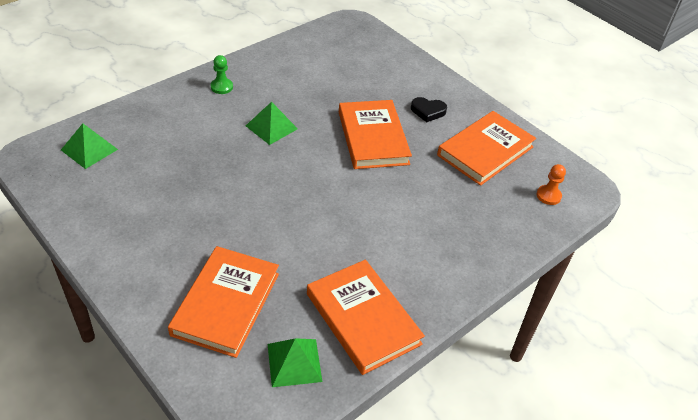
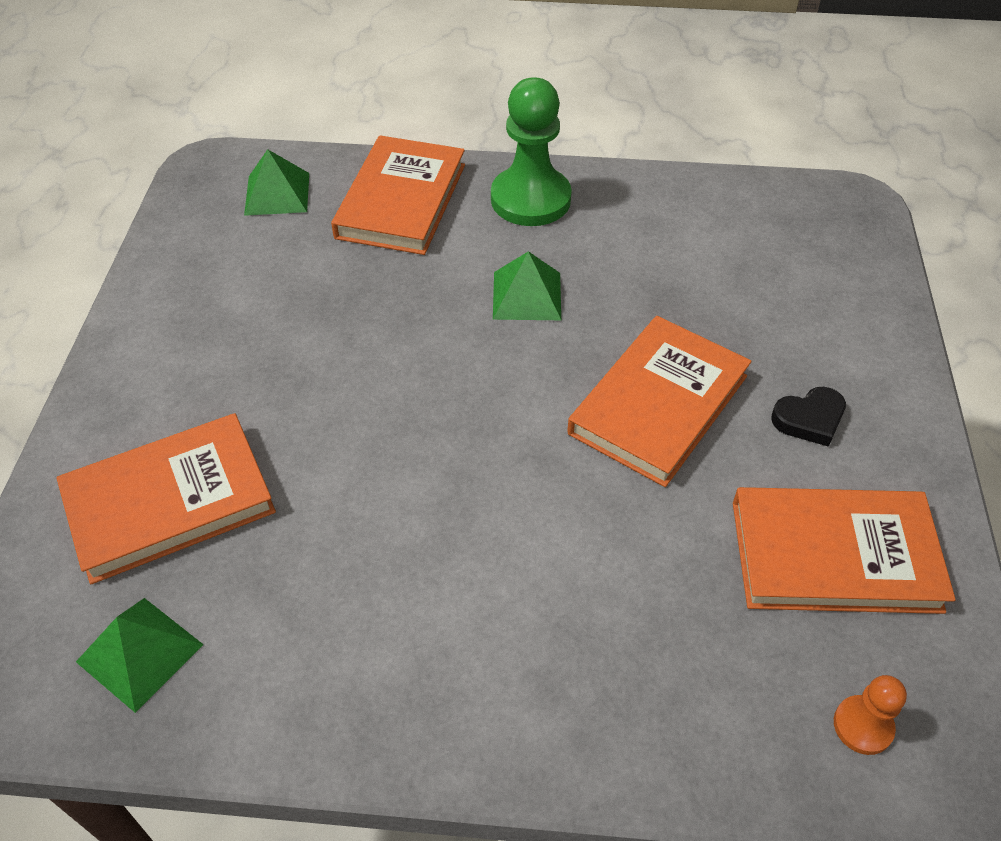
camera: 50 degrees right, 5 degrees up
green pawn [211,55,233,94] -> green pawn [491,77,572,226], size x2.08
orange book [307,260,425,375] -> orange book moved to [331,135,465,255]
black heart [411,97,447,122] -> black heart turned 75 degrees counterclockwise [771,387,846,447]

